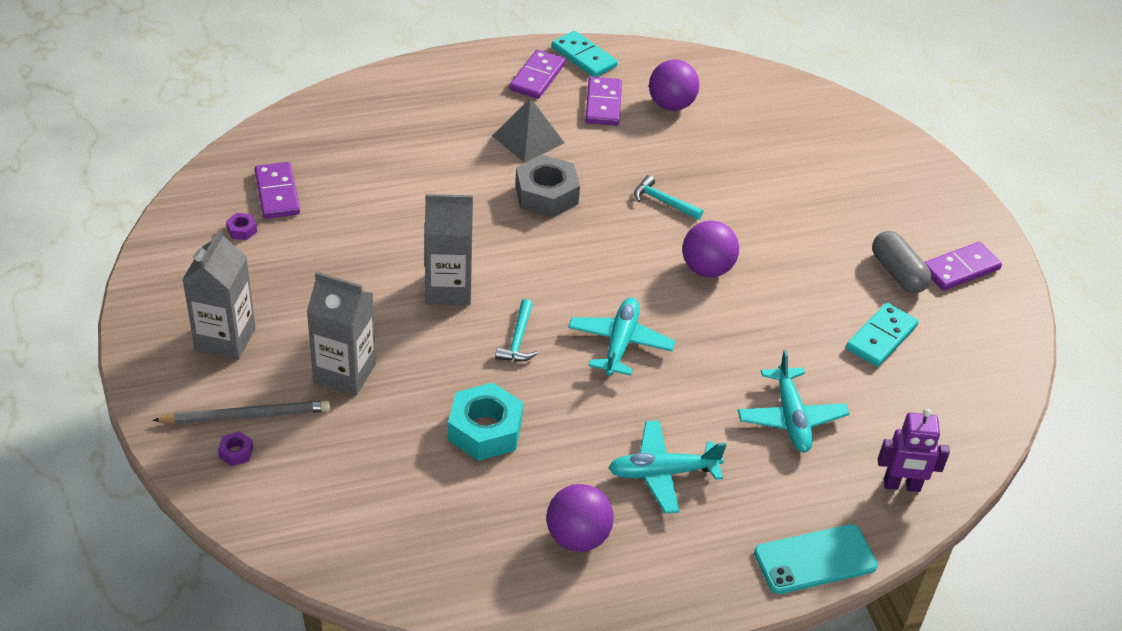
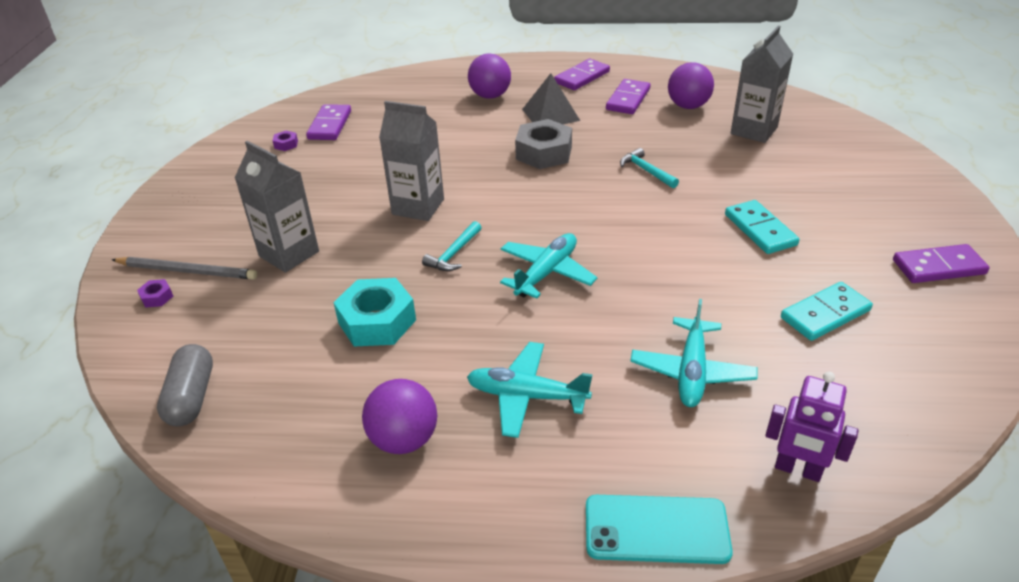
camera: 25 degrees right, 5 degrees down
grey carton [182,228,256,360] -> grey carton moved to [730,26,793,143]
turquoise domino [552,31,618,77] -> turquoise domino moved to [725,200,800,254]
purple ball [682,221,739,277] -> purple ball moved to [468,54,511,98]
grey capsule [872,231,931,293] -> grey capsule moved to [157,344,213,426]

